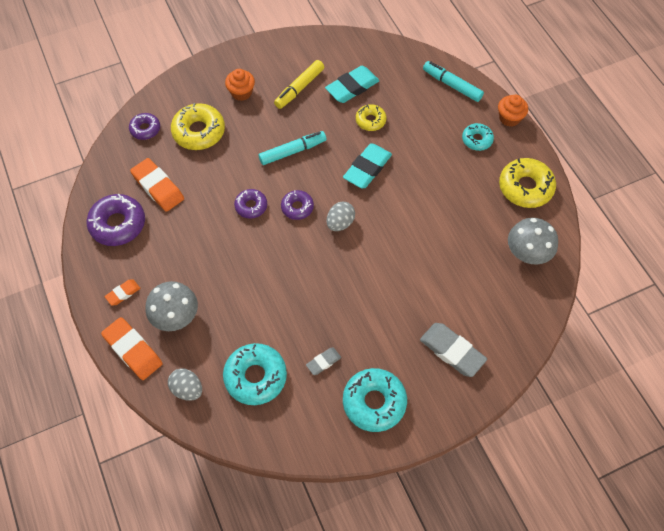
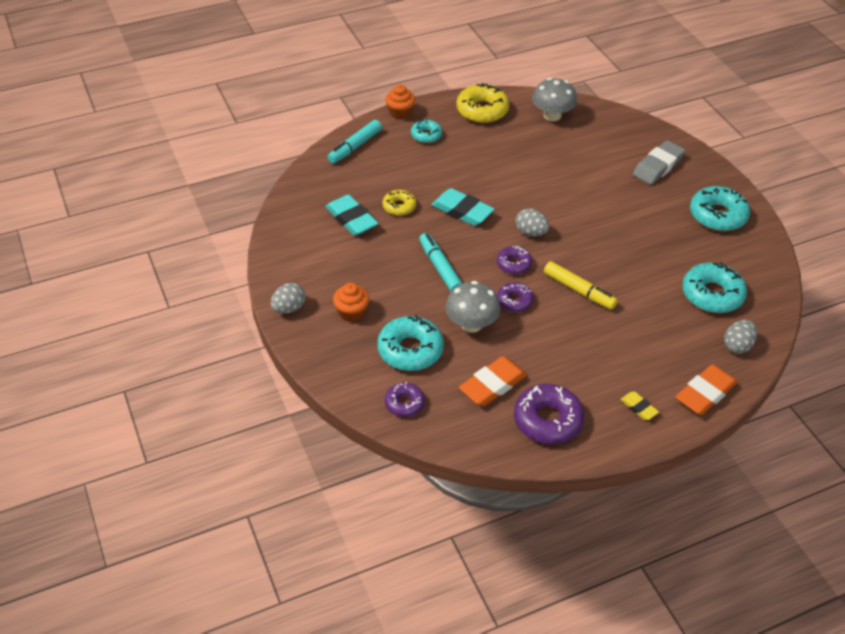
camera: 90 degrees left, 15 degrees down
orange eraser [105,280,140,306] -> yellow eraser [620,392,659,420]
grey mushroom [146,281,198,331] -> grey mushroom moved to [445,281,500,333]
yellow donut [171,103,225,150] -> turquoise donut [377,315,444,371]
yellow marker [274,60,324,109] -> yellow marker moved to [544,261,618,310]
grey eraser [306,348,341,375] -> none
none -> grey egg [271,283,305,314]

